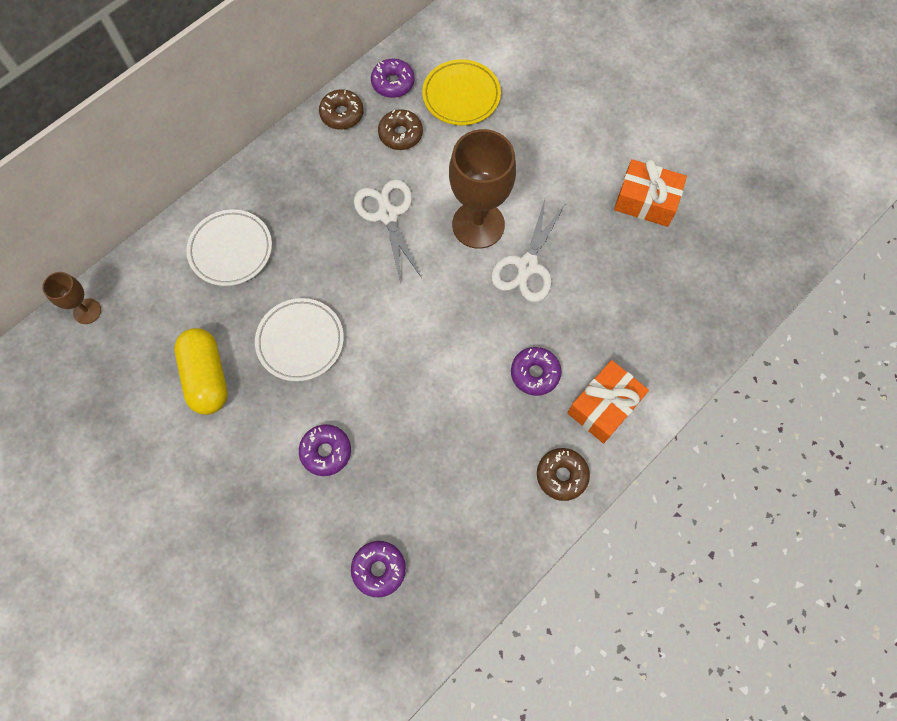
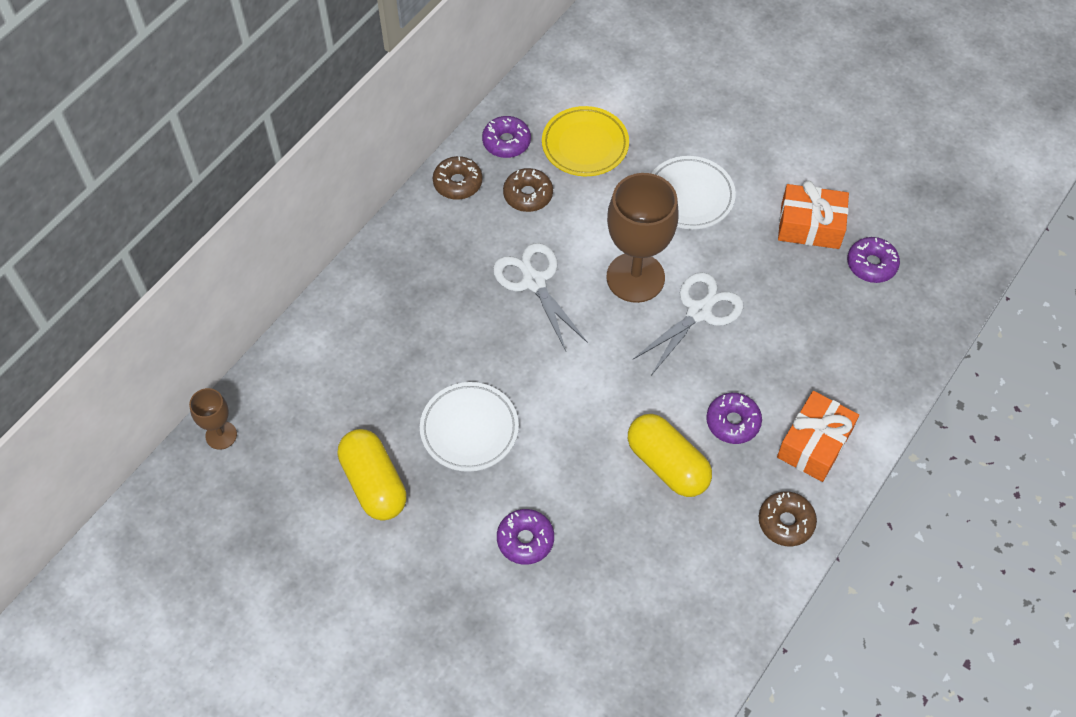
camera: 10 degrees left, 10 degrees down
white plate [186,209,272,286] -> white plate moved to [651,156,736,229]
purple donut [351,541,406,597] -> purple donut moved to [847,237,900,283]
white scissors [491,199,566,302] -> white scissors turned 150 degrees counterclockwise [632,272,744,375]
none -> yellow capsule [628,414,712,497]

